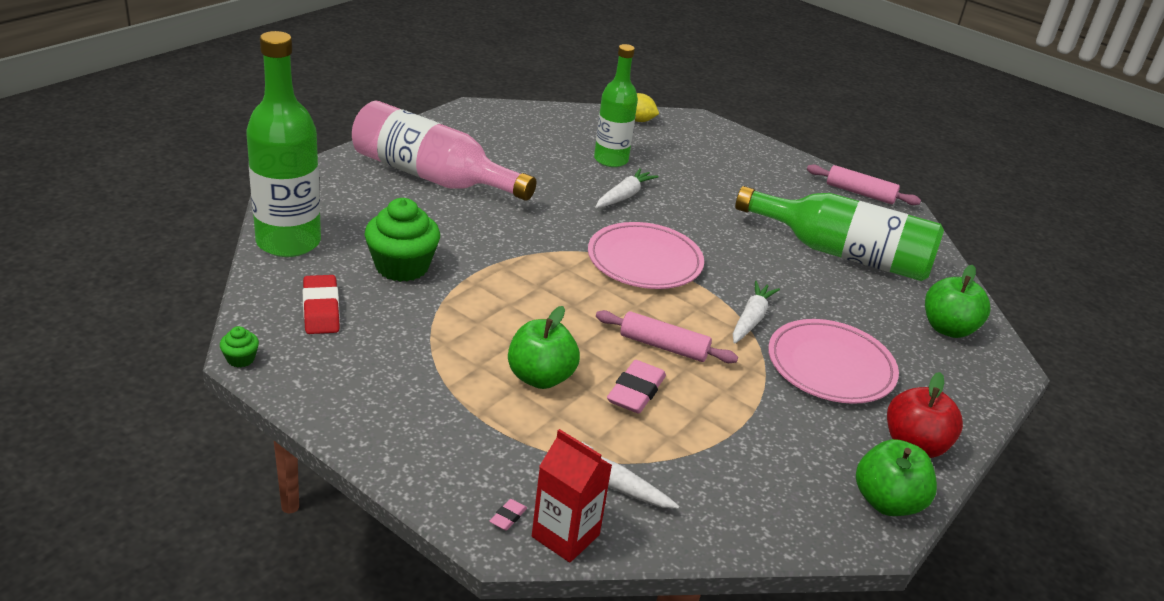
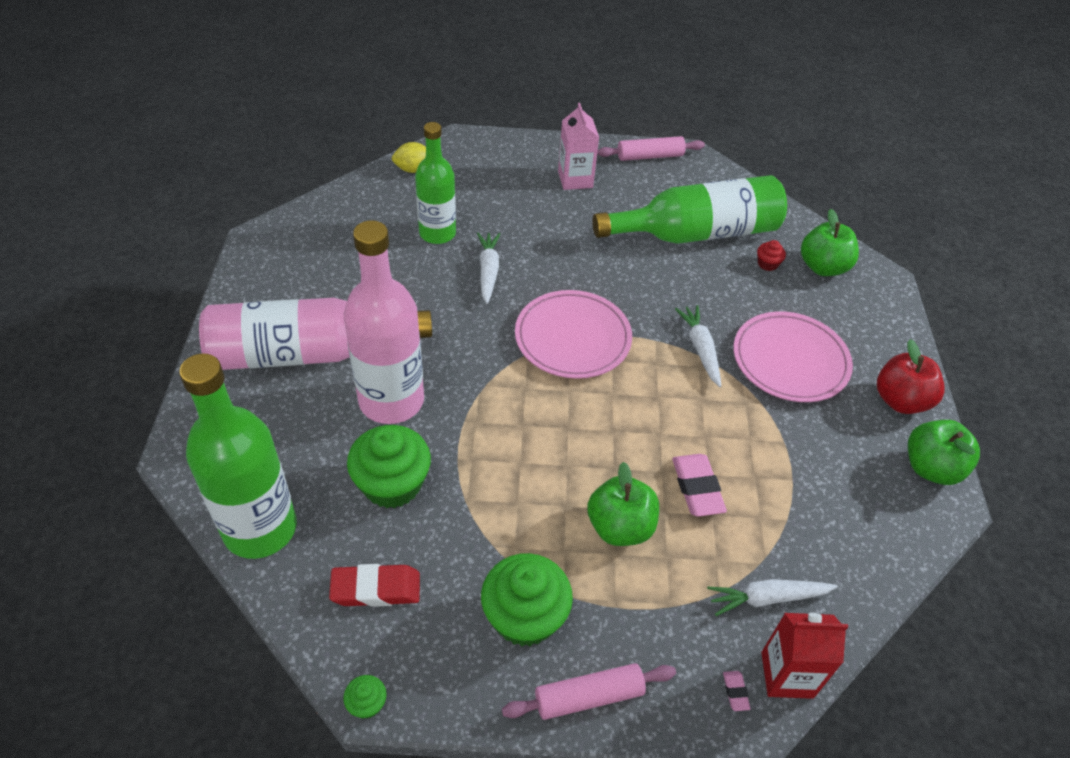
camera: 35 degrees left, 15 degrees up
red eraser [303,275,340,334] -> red eraser turned 45 degrees counterclockwise [329,564,420,607]
pink rolling pin [596,310,738,363] -> pink rolling pin moved to [502,663,676,720]
none -> pink bottle [344,220,424,424]
none -> green cupcake [481,553,573,646]
none -> pink carton [558,103,599,190]
none -> red cupcake [757,240,786,271]

